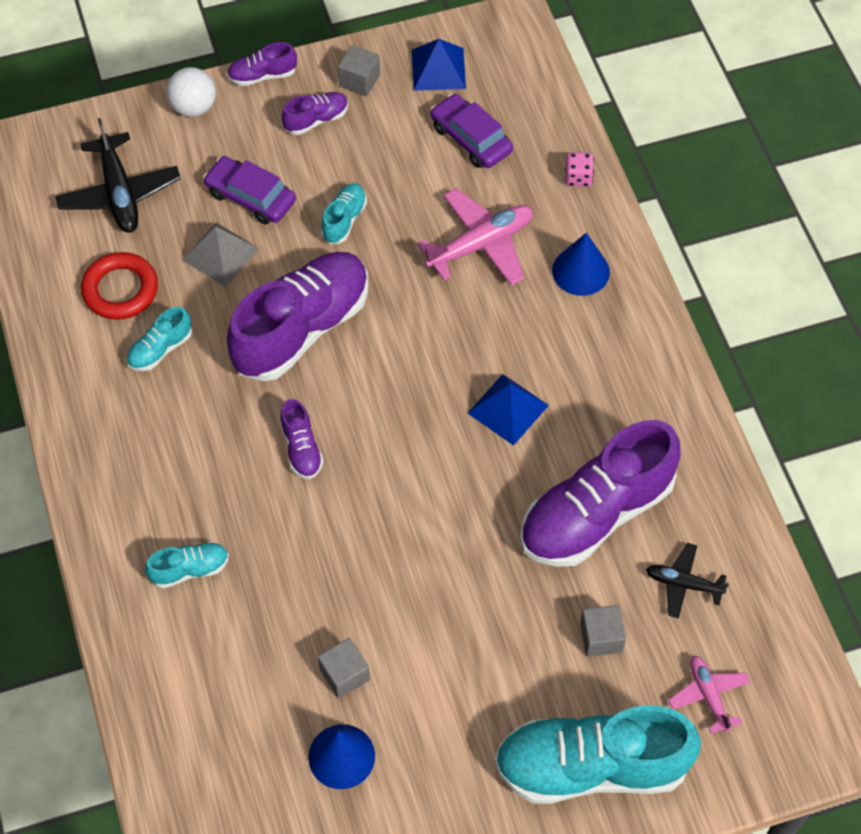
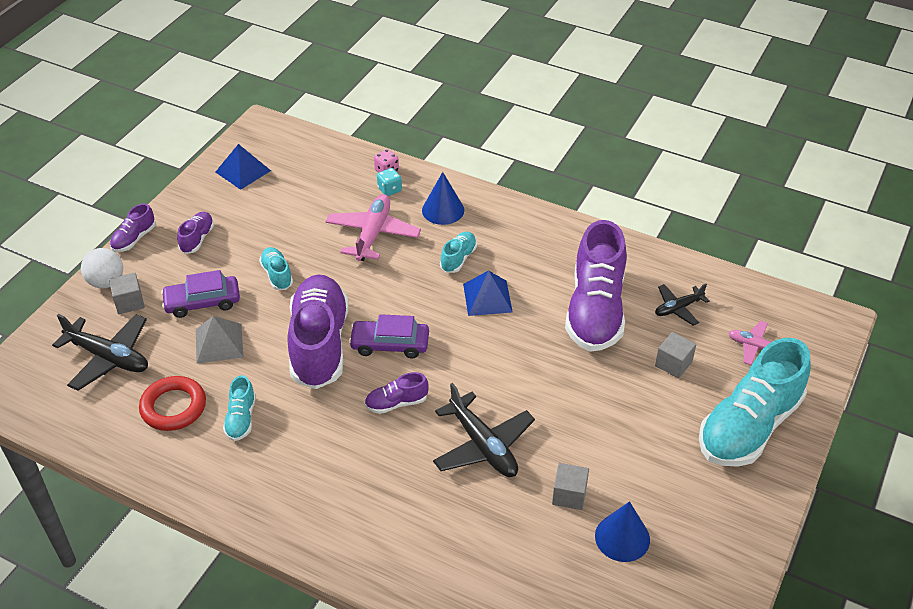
camera: 45 degrees left, 15 degrees down
turquoise shoe [145,542,229,588] -> turquoise shoe moved to [440,231,477,273]
purple shoe [280,399,324,479] -> purple shoe turned 135 degrees clockwise [364,372,429,414]
grey cube [338,45,380,96] -> grey cube moved to [109,273,145,314]
purple car [431,94,513,168] -> purple car moved to [349,314,429,358]
none -> turquoise dice [377,168,402,196]
none -> black plane [433,383,535,477]

